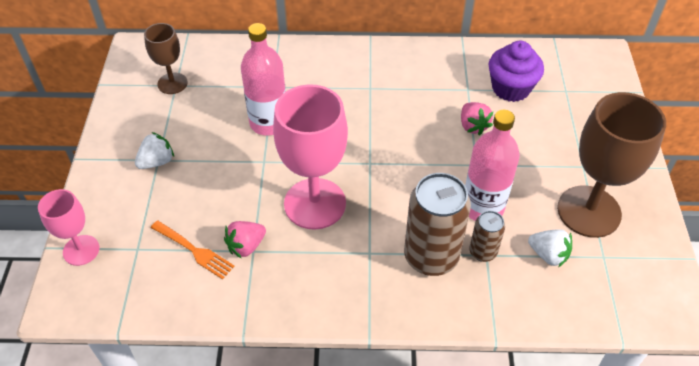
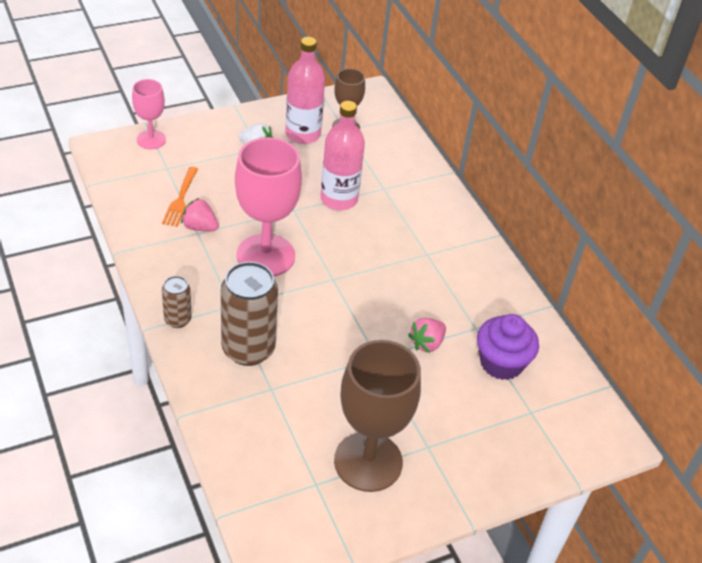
camera: 60 degrees right, 5 degrees down
pink bottle [465,110,520,221] -> pink bottle moved to [285,37,325,144]
brown can [469,211,505,262] -> brown can moved to [162,276,192,328]
white strawberry [528,229,572,267] -> none

